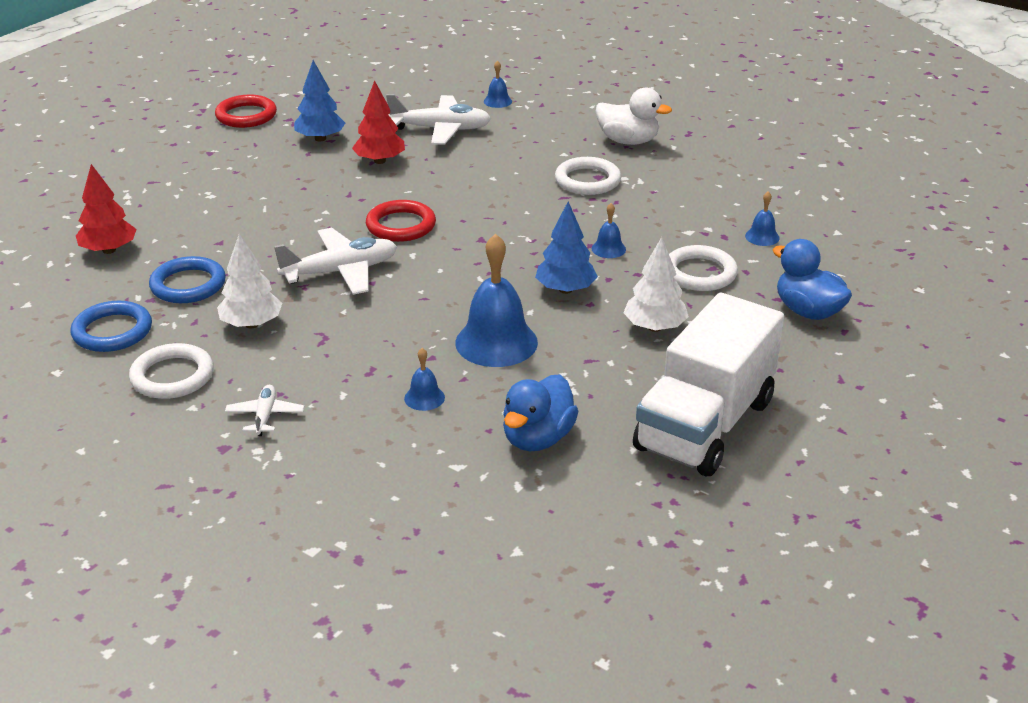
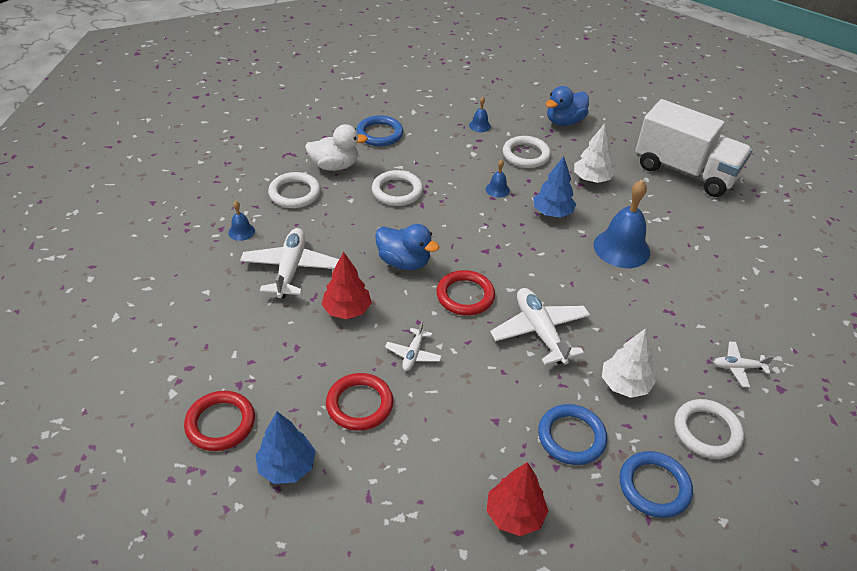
camera: 90 degrees left, 10 degrees up
blue tree [294,60,345,141] -> blue tree moved to [255,412,316,484]
blue bell [404,348,445,411] -> none
blue duck [503,375,579,451] -> blue duck moved to [375,224,439,270]
white duck [596,88,672,145] -> white duck turned 60 degrees clockwise [305,124,368,171]
none -> white ring [268,172,321,208]
none -> red ring [326,373,393,431]
none -> blue ring [356,115,403,146]
none -> white plane [385,321,442,371]

